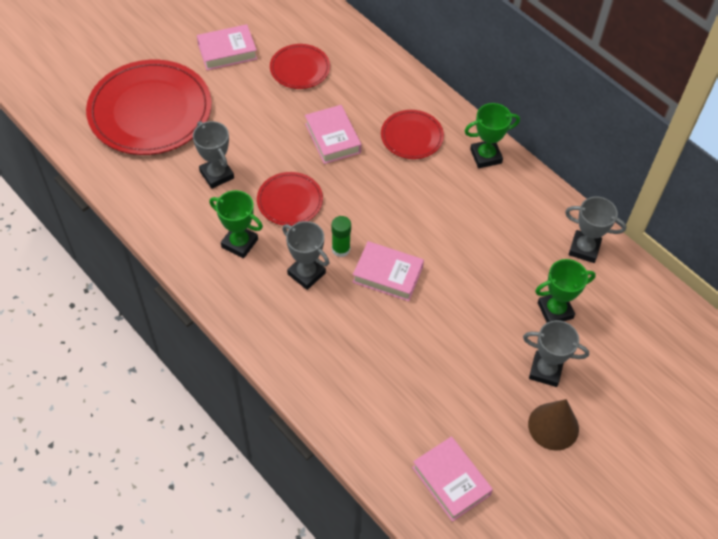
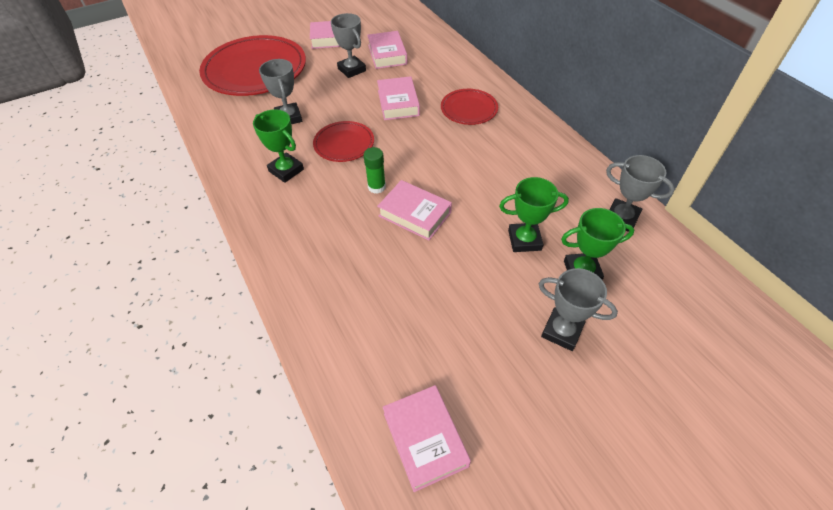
camera: 15 degrees right, 5 degrees down
red plate [270,44,330,89] -> pink book [367,31,407,69]
grey trophy [282,221,329,290] -> grey trophy moved to [331,13,366,78]
green trophy [465,103,520,168] -> green trophy moved to [499,177,569,252]
brown cone [528,399,579,451] -> none

